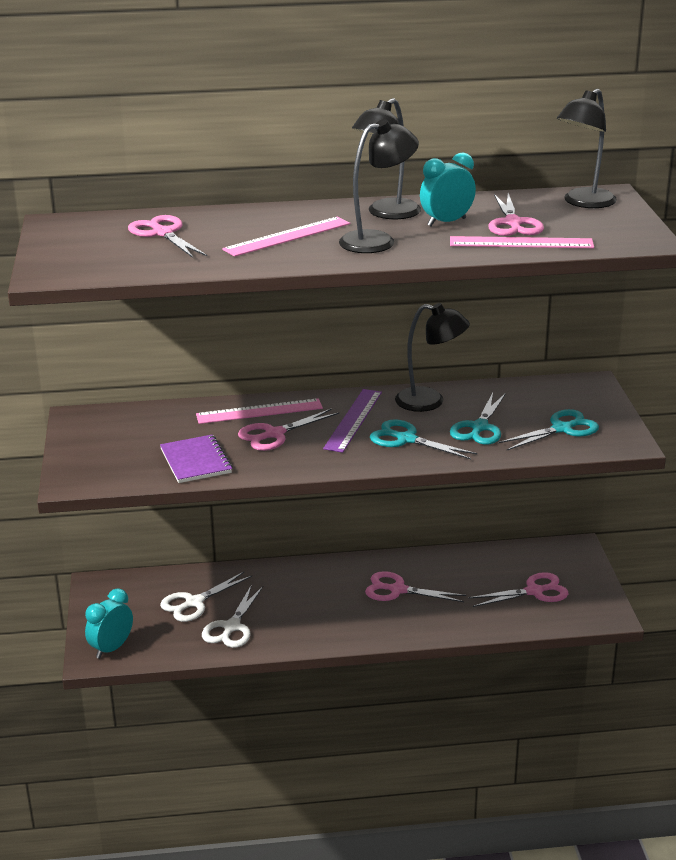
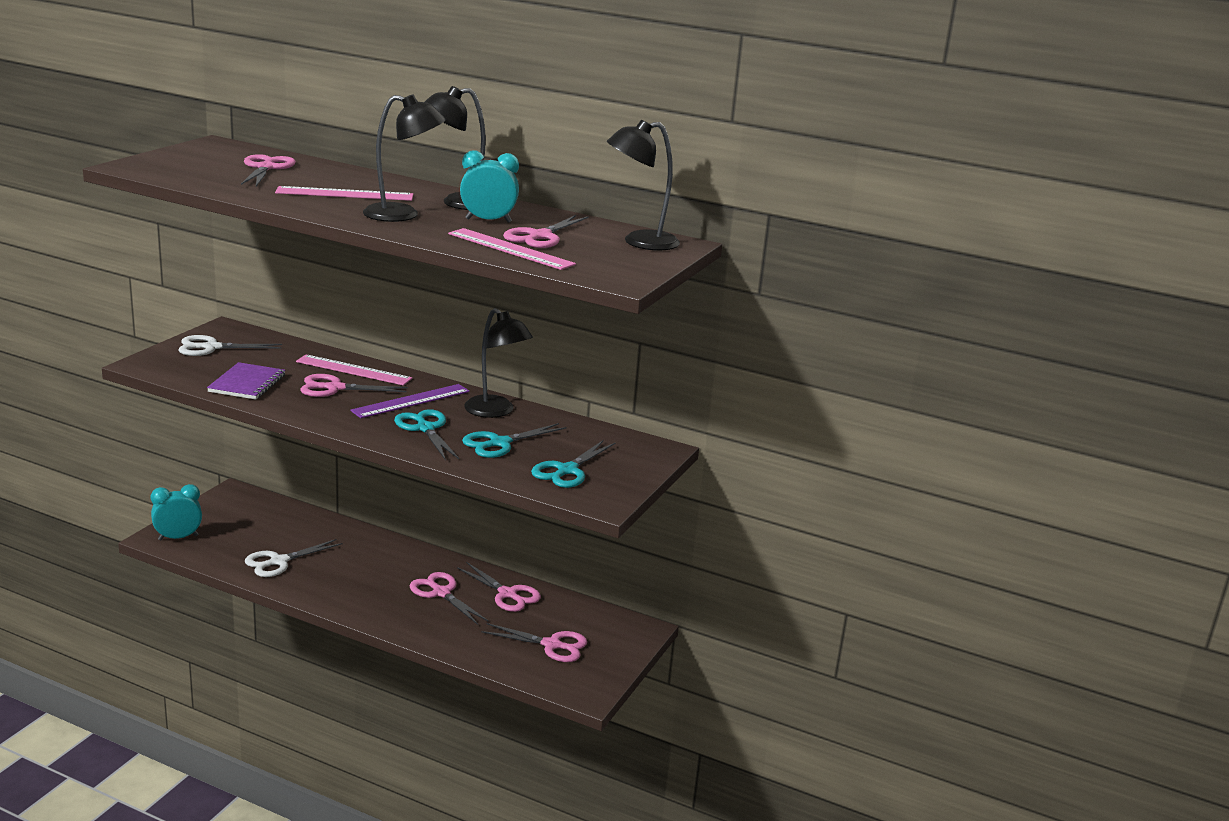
camera: 30 degrees right, 5 degrees down
white scissors [160,571,252,622] -> white scissors moved to [178,335,282,356]
turquoise scissors [498,409,599,451] -> turquoise scissors turned 120 degrees clockwise [531,440,616,488]
none -> pink scissors [457,562,541,612]

